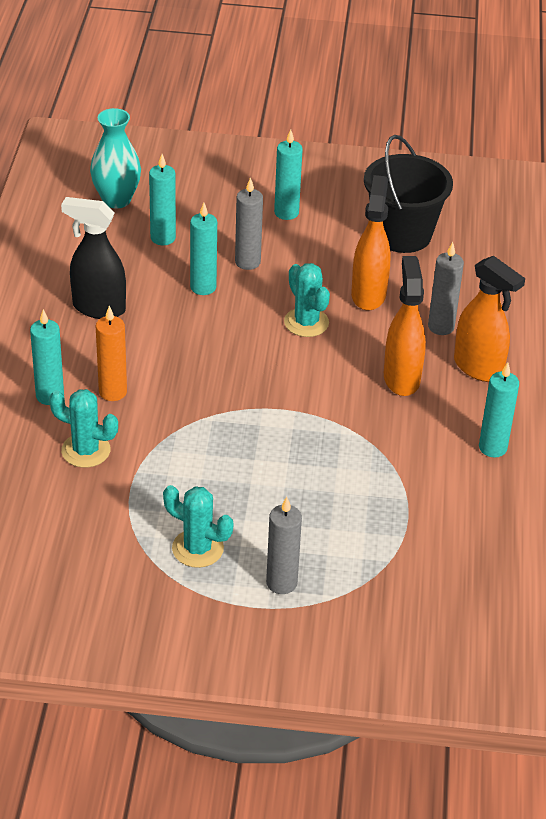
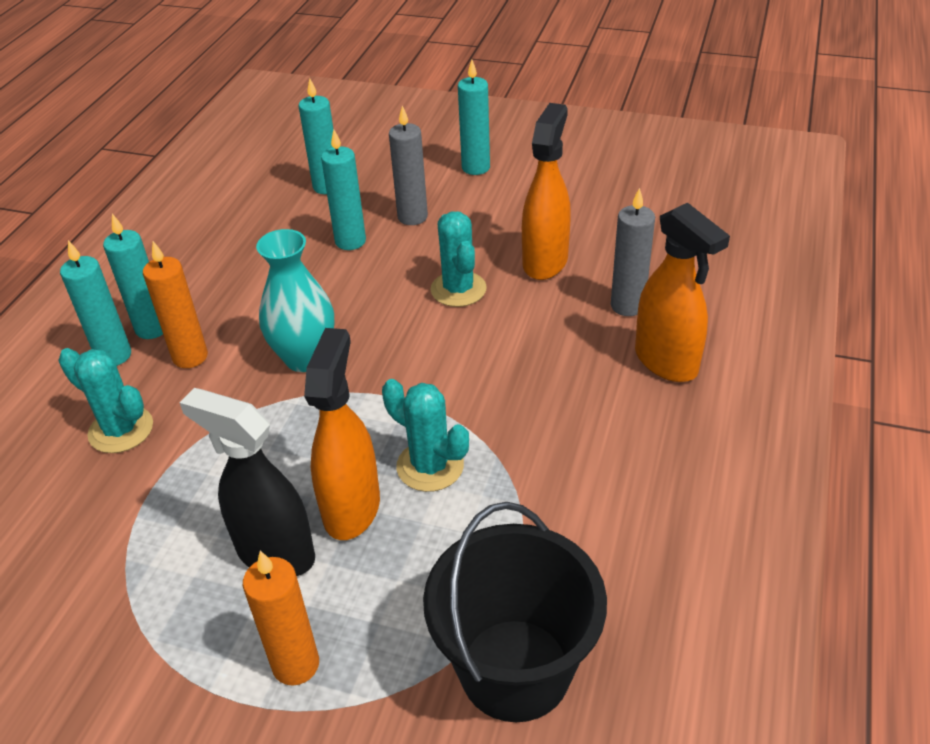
camera: 15 degrees right, 0 degrees up
black spray bottle [61,197,126,319] -> black spray bottle moved to [180,388,315,576]
turquoise vase [90,108,141,208] -> turquoise vase moved to [256,229,334,372]
turquoise cactus [163,485,233,568] -> turquoise cactus moved to [382,379,469,492]
grey candle [266,497,302,594] -> orange candle [243,551,319,686]
black bucket [364,135,453,253] -> black bucket moved to [423,502,607,722]
orange spray bottle [384,256,426,396] -> orange spray bottle moved to [304,328,380,540]
turquoise candle [479,362,519,458] -> turquoise candle moved to [103,214,163,339]

